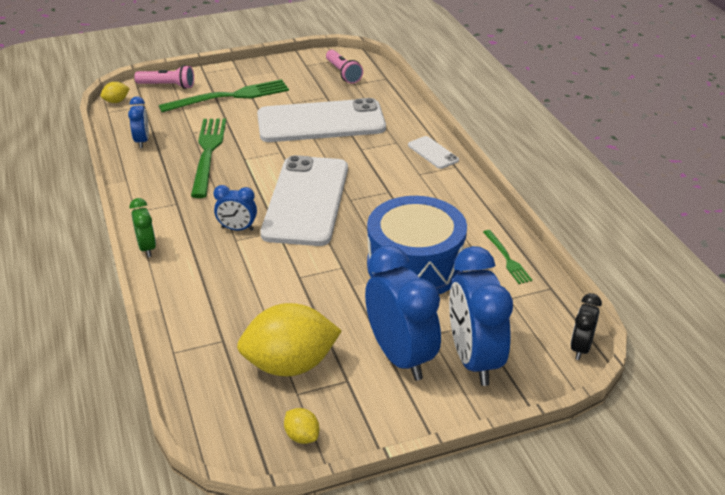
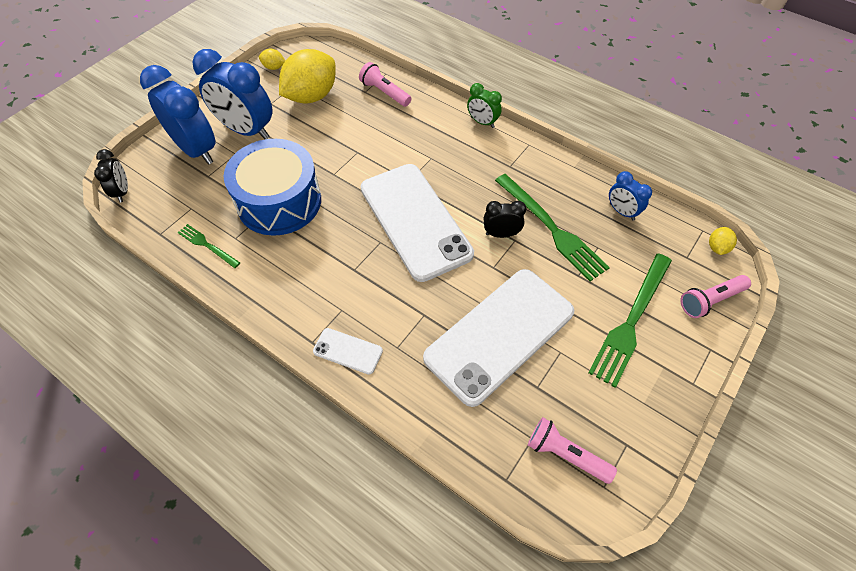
camera: 145 degrees right, 20 degrees up
blue clock [213,185,257,231] -> none
none -> pink flashlight [359,62,412,107]
none -> black clock [484,201,526,238]

